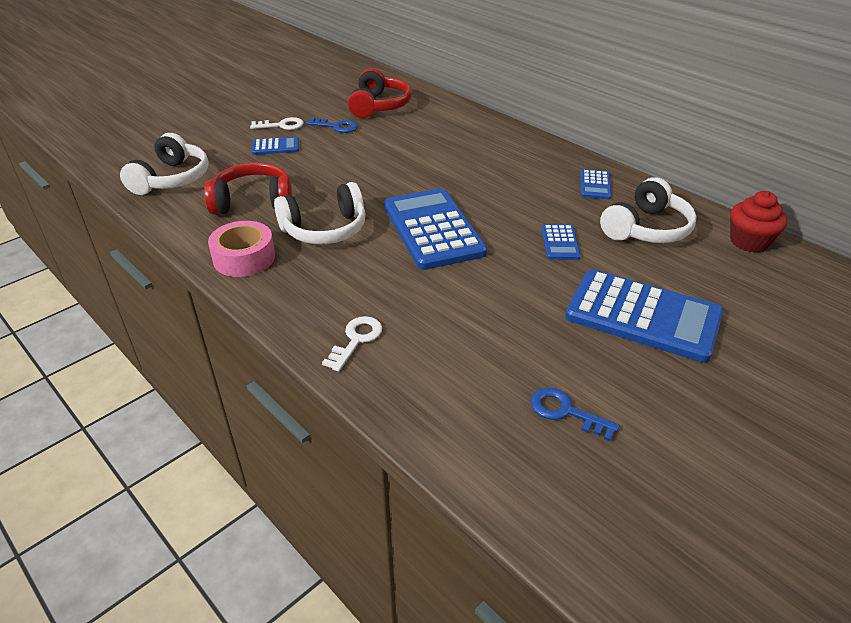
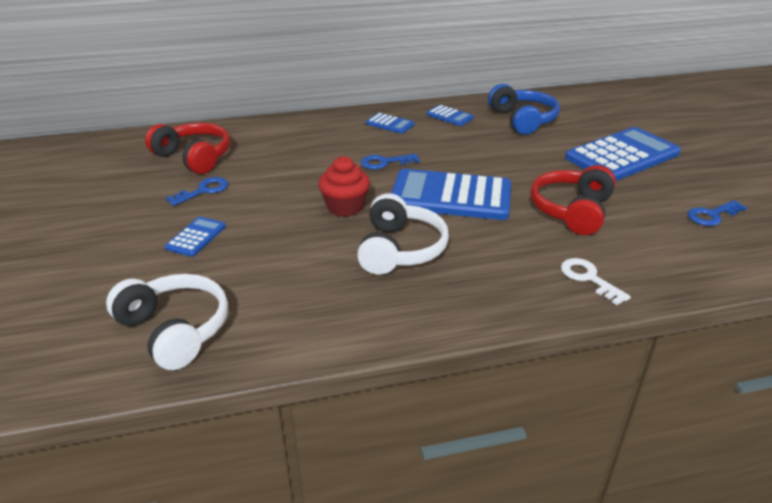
camera: 60 degrees left, 5 degrees down
red headphones [204,163,293,215] -> red headphones moved to [530,165,616,235]
pink tape [208,221,275,277] -> none
white key [250,117,304,130] -> none
blue calculator [541,224,581,260] -> blue calculator moved to [366,113,415,134]
white headphones [600,177,697,243] -> blue headphones [488,84,560,135]
red cupcake [730,191,787,253] -> red cupcake moved to [318,156,370,217]
none -> blue key [361,154,420,170]

